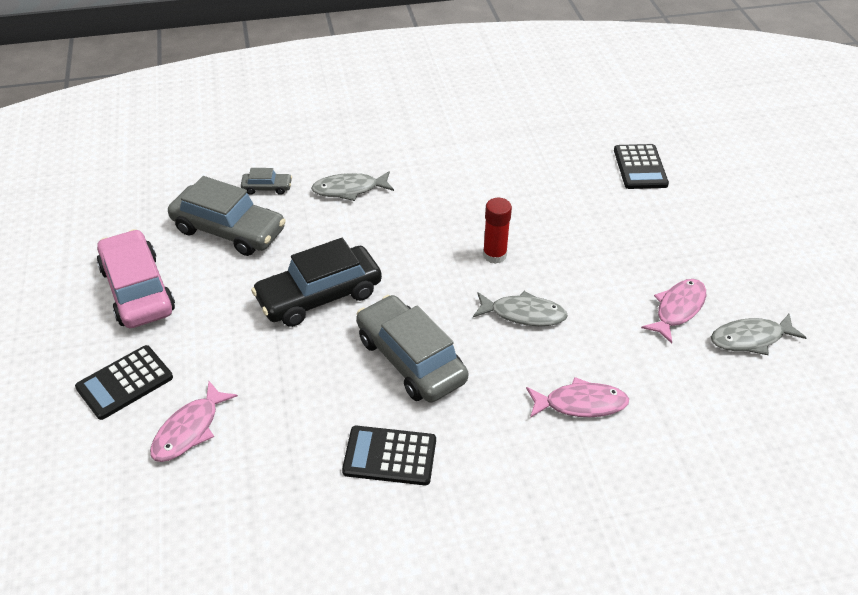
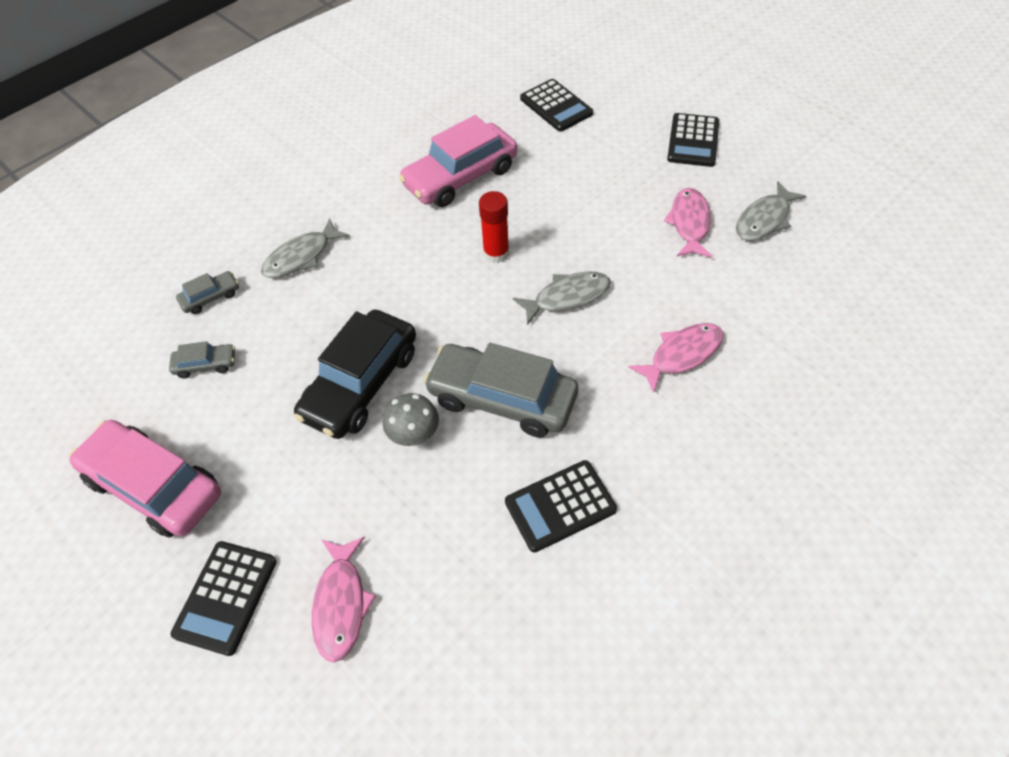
camera: 30 degrees left, 10 degrees up
grey car [168,176,286,256] -> grey car [169,341,235,378], size x0.45
none -> grey mushroom [383,393,439,446]
none -> pink car [399,115,517,207]
none -> black calculator [667,113,719,167]

